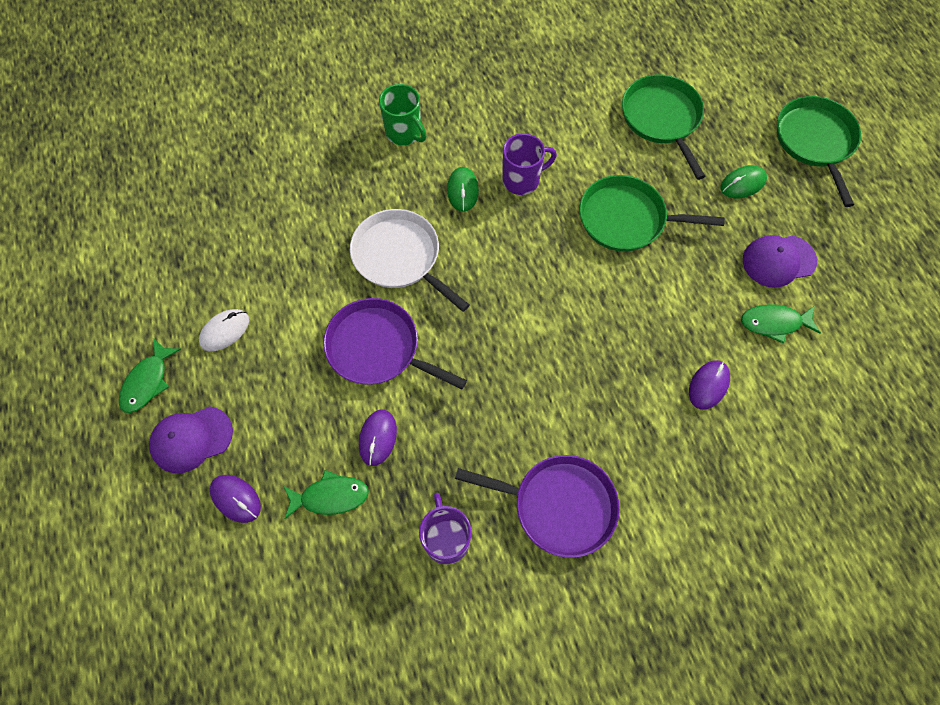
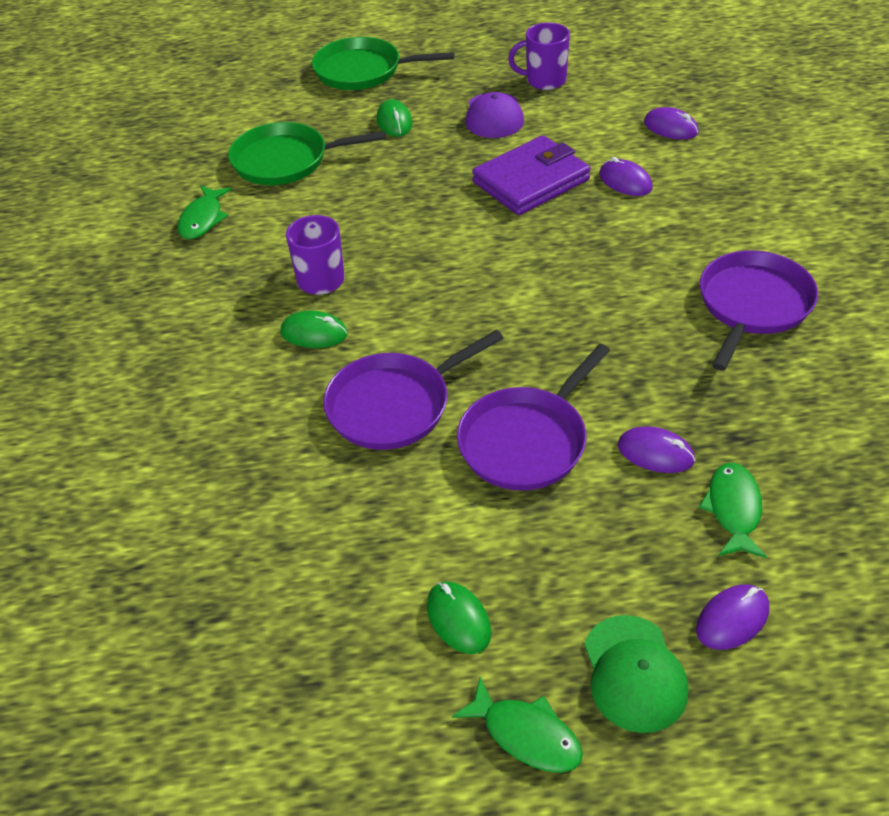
camera: 75 degrees left, 20 degrees down
purple cap [149,406,233,473] -> green cap [584,615,688,733]
white mouse [199,309,249,352] -> green mouse [427,582,491,654]
white pan [350,209,470,312] -> purple pan [323,330,503,450]
green mug [379,84,427,145] -> none
purple mug [419,493,471,564] -> purple mug moved to [508,22,570,90]
green pan [579,175,725,252] -> none
green fish [741,304,821,344] -> green fish moved to [177,185,232,239]
none -> purple wallet [472,135,591,215]
none -> purple mouse [644,107,699,140]

